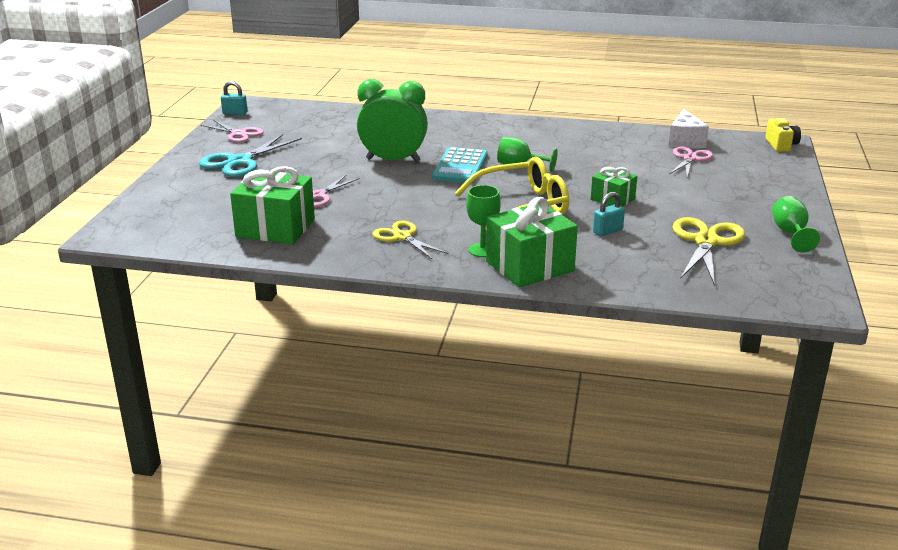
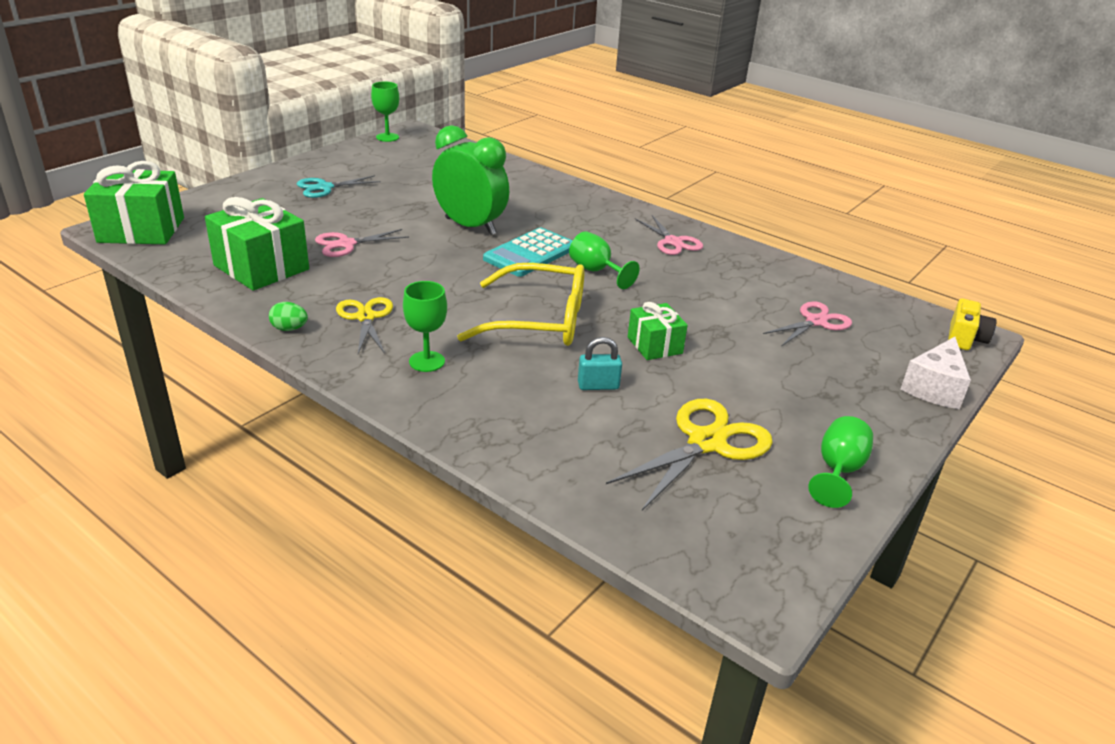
camera: 25 degrees right, 5 degrees up
turquoise scissors [199,134,302,177] -> turquoise scissors [297,175,381,198], size x0.66
pink scissors [201,120,264,143] -> pink scissors moved to [635,215,703,255]
turquoise padlock [221,81,248,115] -> green goblet [371,82,399,142]
green gift [486,197,578,288] -> green gift moved to [84,161,184,244]
white cheese [668,109,709,149] -> white cheese moved to [900,337,971,409]
none -> green egg [269,302,308,331]

